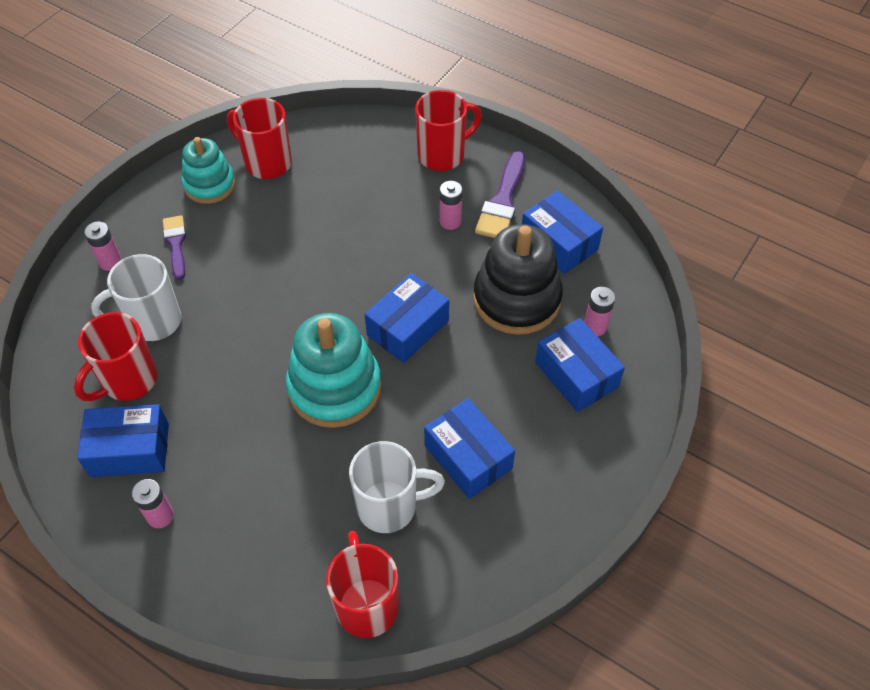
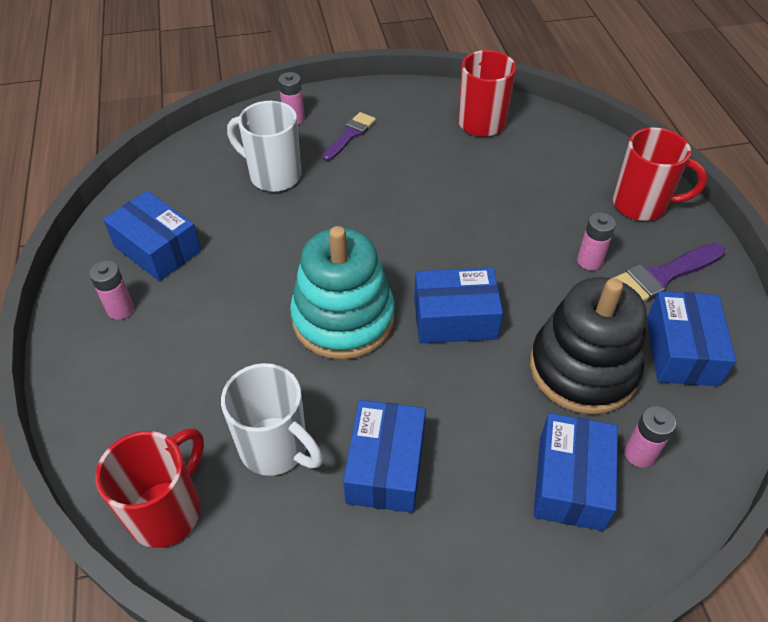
camera: 45 degrees right, 5 degrees down
red mug [74,312,157,401] -> none
turquoise stacking toy [182,137,236,204] -> none

